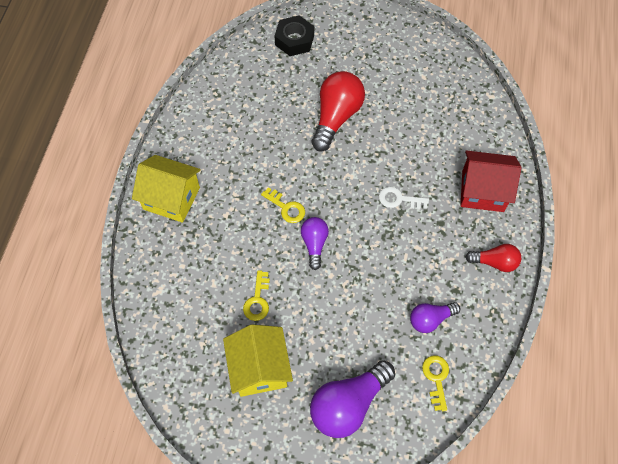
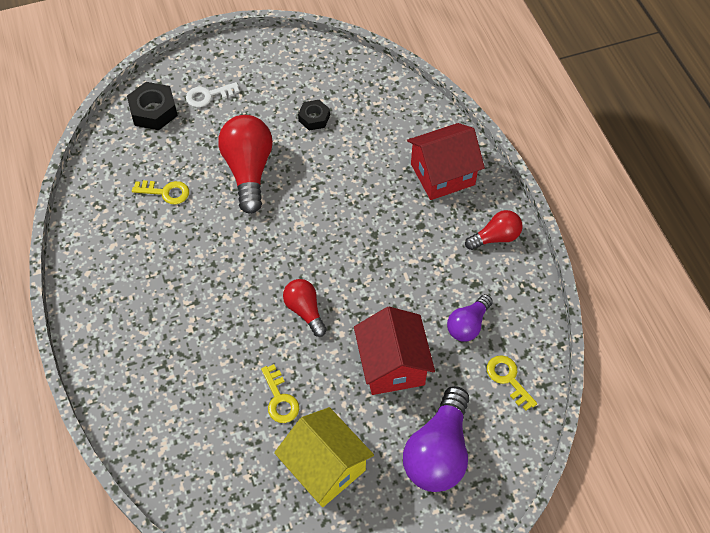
camera: 30 degrees left, 5 degrees down
yellow house [132,155,201,223] -> none
yellow key [261,187,305,223] -> yellow key moved to [132,180,189,205]
purple light bulb [301,217,329,270] -> red light bulb [283,279,327,337]
white key [379,186,429,209] -> white key moved to [186,82,239,107]
none -> black nut [298,100,330,130]
none -> red house [354,307,435,395]

